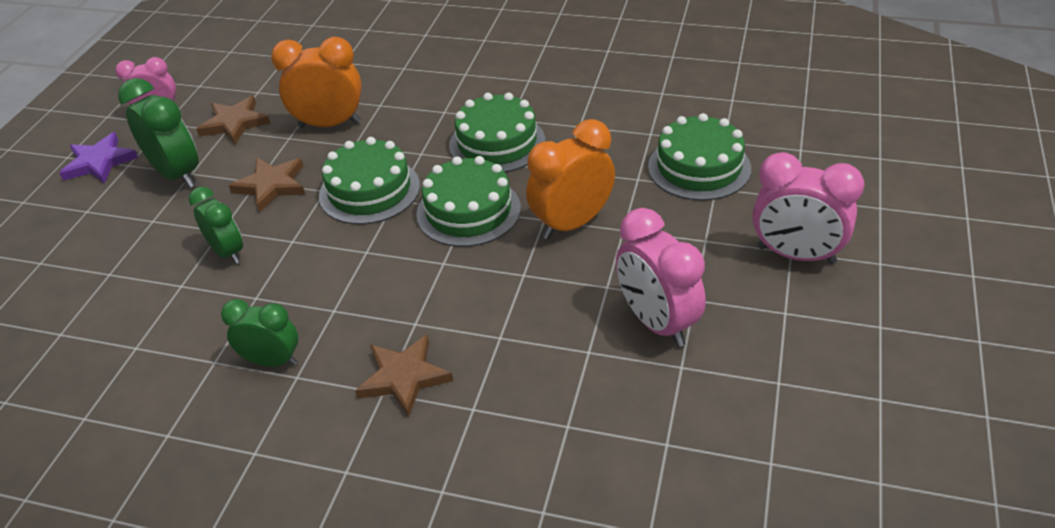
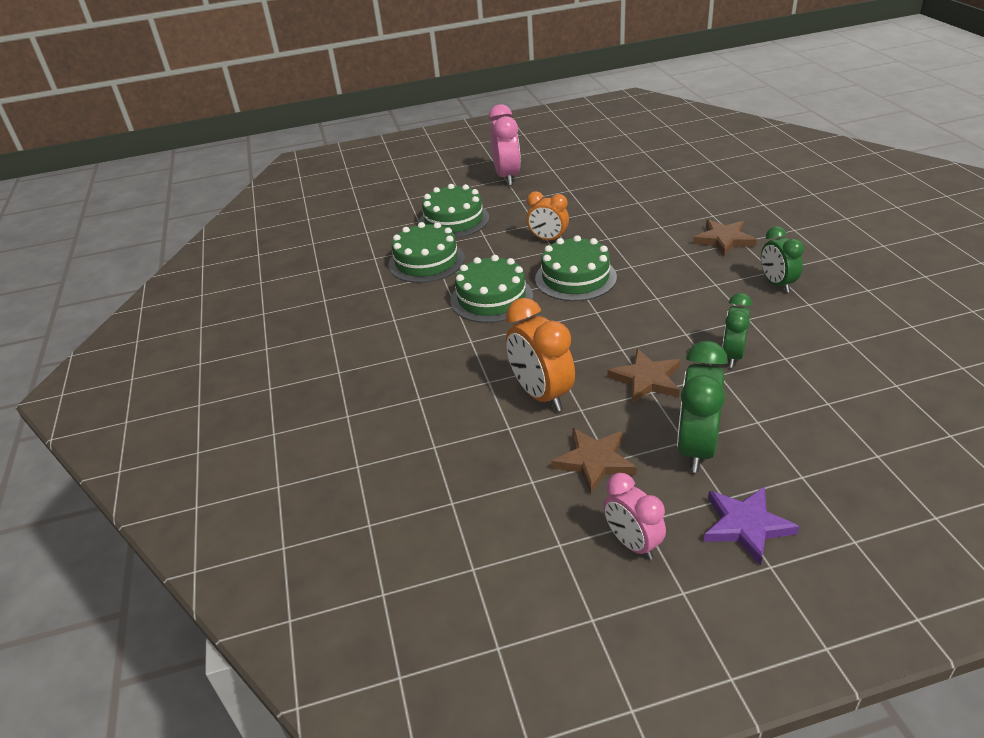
camera: 120 degrees left, 5 degrees down
green cake [319,137,420,224] -> green cake moved to [388,222,465,283]
orange clock [526,119,615,240] -> orange clock [527,191,569,240], size x0.65
pink clock [616,208,706,347] -> none

